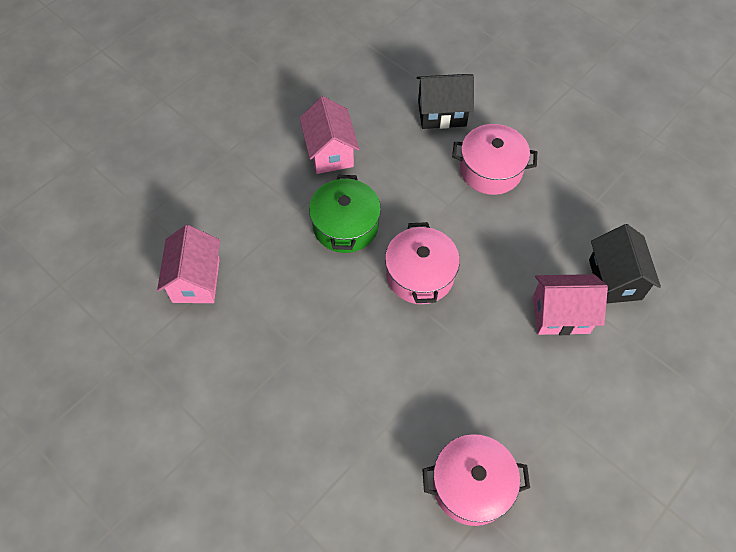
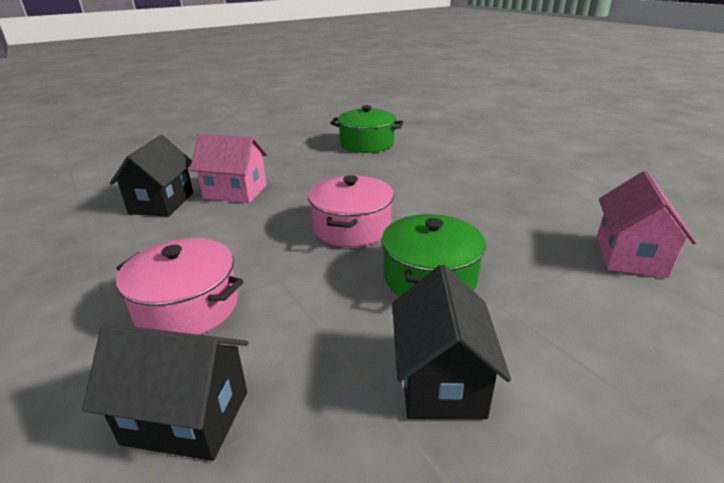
camera: 165 degrees left, 30 degrees down
pink house [299,96,359,174] -> black house [392,265,511,419]
pink pot [422,434,530,526] -> green pot [330,105,403,153]

